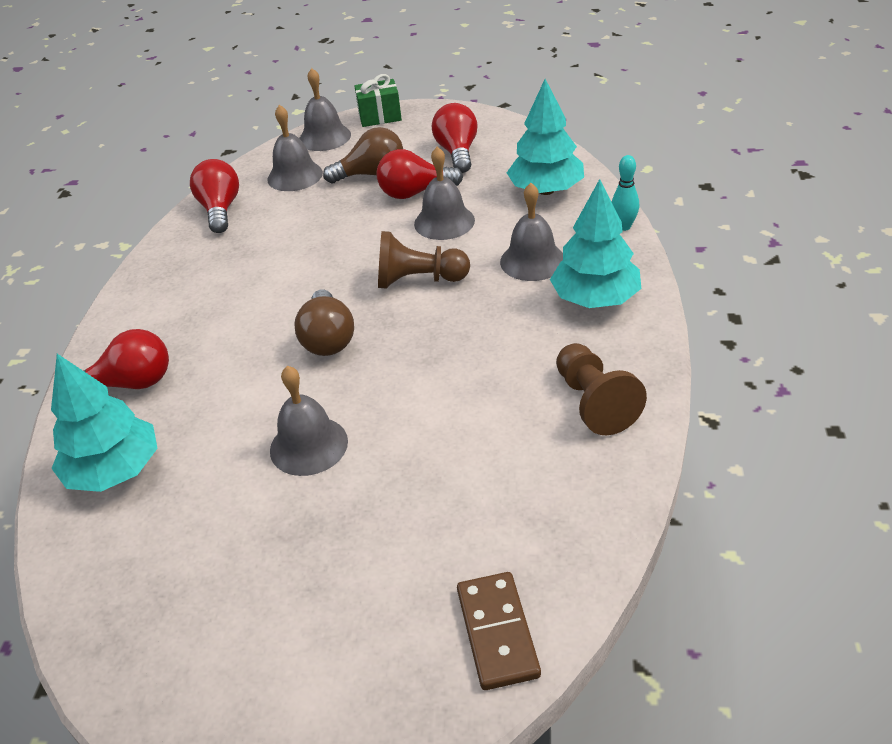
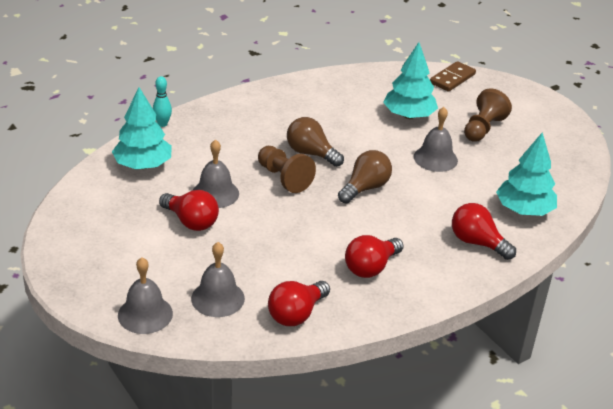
camera: 135 degrees left, 5 degrees down
brown light bulb [323,127,403,183] -> brown light bulb moved to [287,117,344,167]
green gift [354,74,402,127] -> none
red light bulb [432,103,478,173] -> red light bulb moved to [345,235,403,278]
grey bell [500,183,563,281] -> none
turquoise tree [550,179,641,308] -> turquoise tree moved to [383,42,438,119]
brown pawn [556,343,647,435] -> brown pawn moved to [464,88,512,142]

